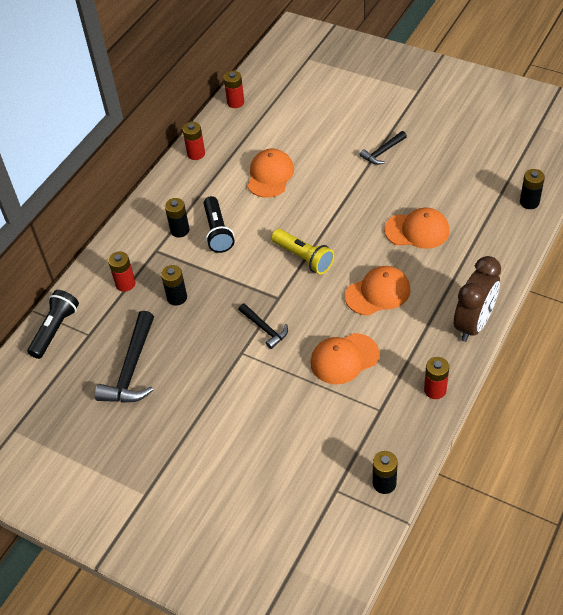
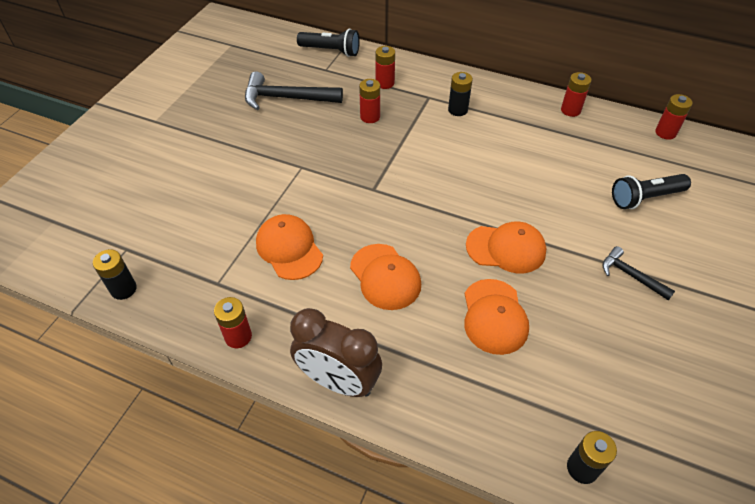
camera: 80 degrees right, 0 degrees up
black battery [161,265,187,306] -> red battery [359,79,380,123]
black flashlight [204,196,235,253] -> black flashlight moved to [612,174,691,209]
black hammer [238,303,288,349] -> none
orange cap [247,149,294,198] -> orange cap moved to [466,222,546,273]
yellow flashlight [271,229,334,274] -> none

